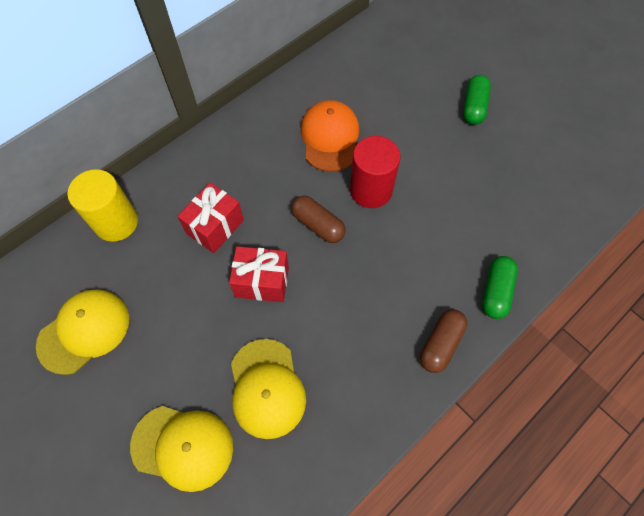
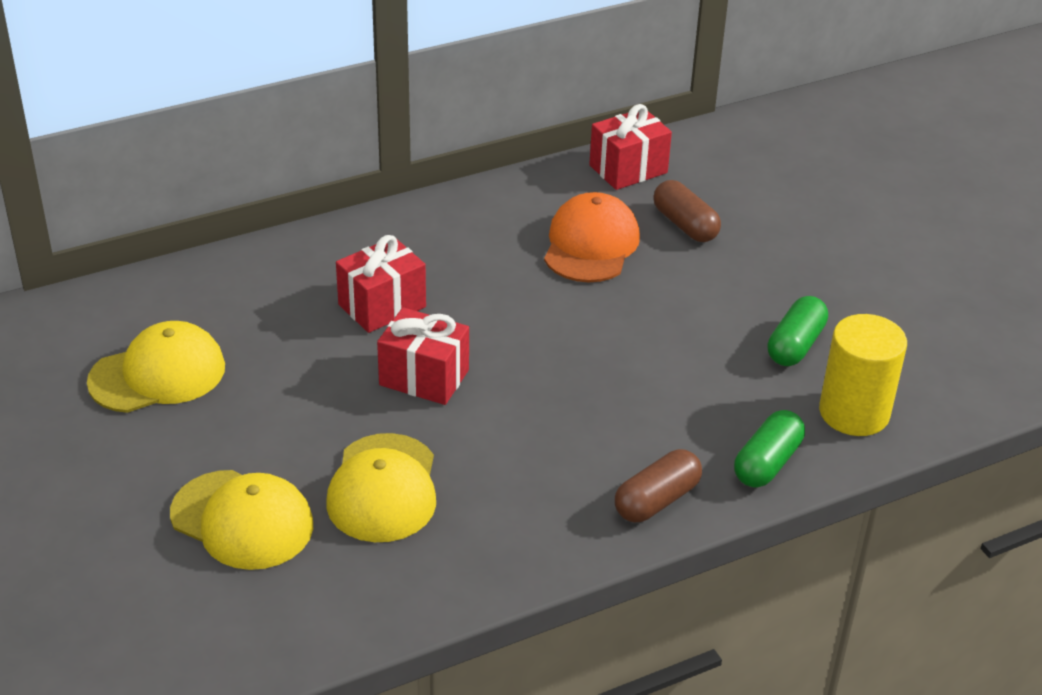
camera: 15 degrees right, 25 degrees down
yellow cylinder [67,169,138,242] -> yellow cylinder moved to [819,314,907,436]
brown capsule [291,196,346,243] -> brown capsule moved to [653,180,721,242]
red cylinder [350,136,400,208] -> none
green capsule [463,75,491,125] -> green capsule moved to [767,296,828,366]
none -> red gift [589,104,672,190]

